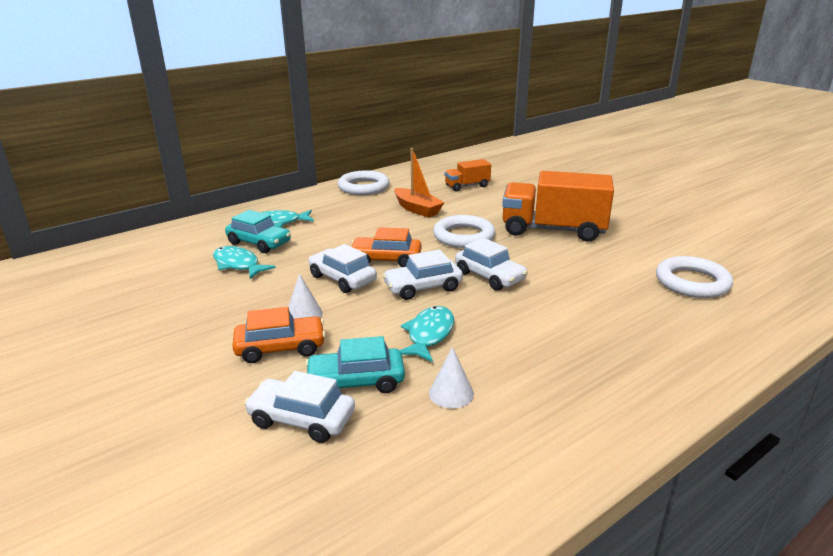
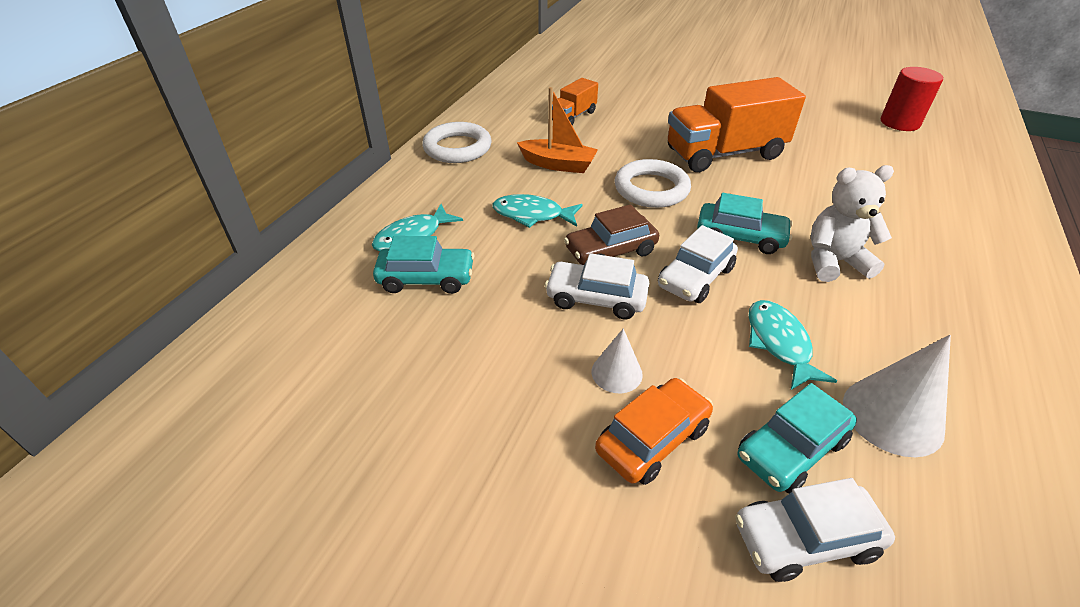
camera: 30 degrees left, 15 degrees up
turquoise fish [213,246,276,279] -> turquoise fish moved to [493,194,583,228]
orange car [351,227,422,267] -> brown car [564,204,659,265]
white cone [429,347,474,409] -> white cone [843,335,951,457], size x1.72
white car [455,238,528,291] -> turquoise car [697,193,793,254]
white ring [656,256,733,298] -> none
none -> white teddy bear [811,165,894,282]
none -> red cylinder [881,67,943,131]

